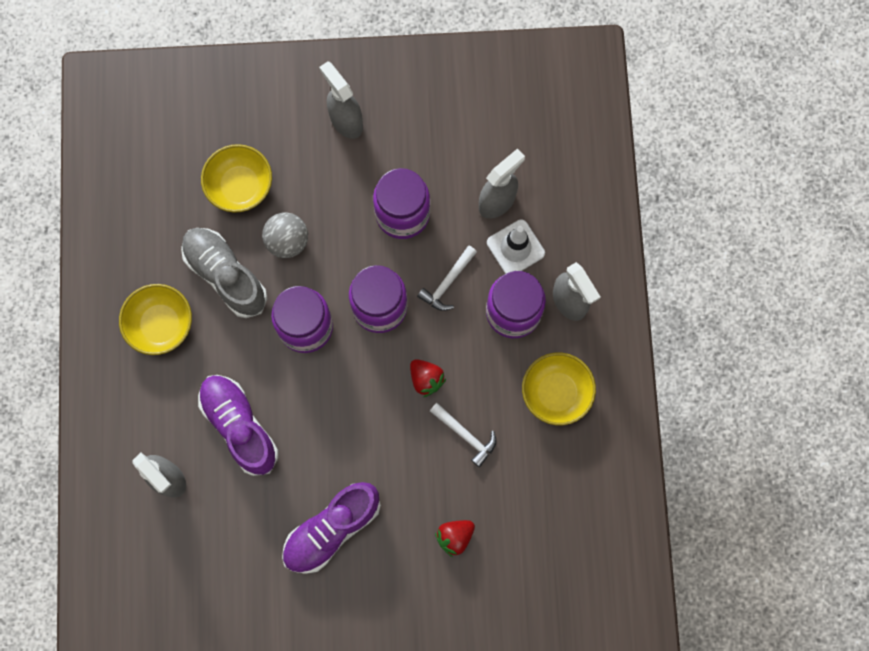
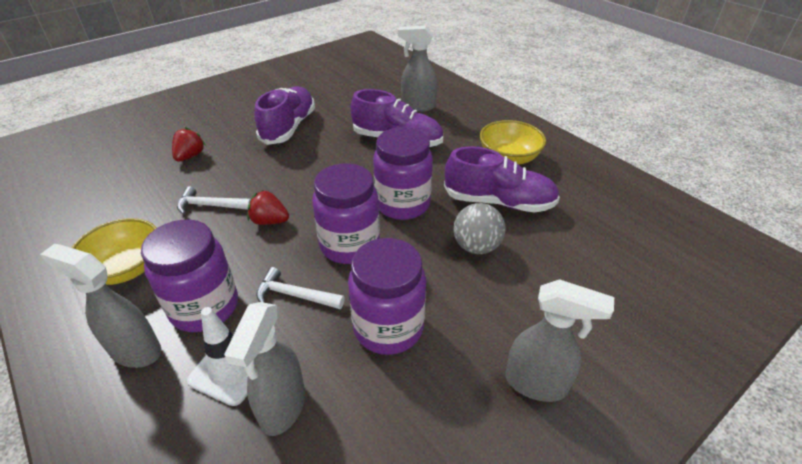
camera: 145 degrees right, 35 degrees down
grey shoe [181,228,267,318] -> purple shoe [444,146,560,213]
yellow bowl [201,144,272,213] -> none
white hammer [417,246,477,311] -> white hammer turned 75 degrees counterclockwise [256,267,345,309]

